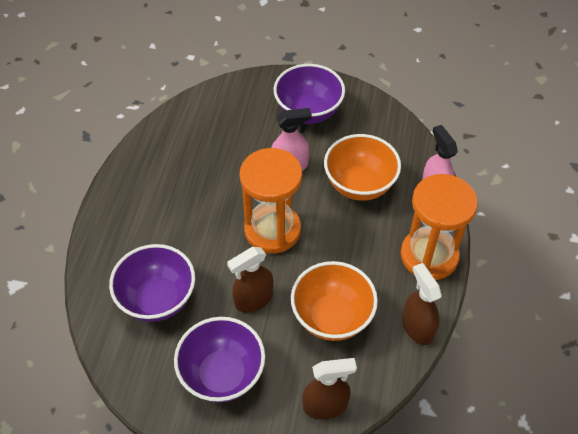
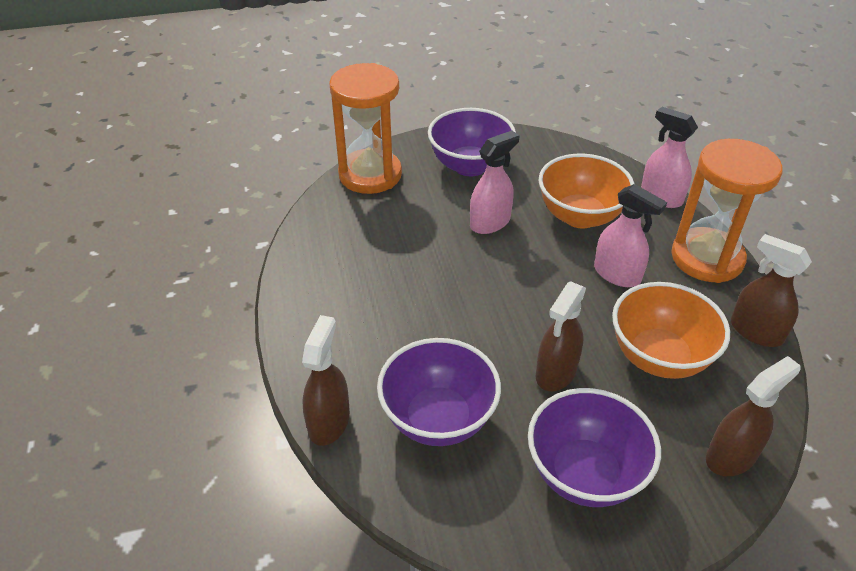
camera: 25 degrees left, 10 degrees down
orange hourglass [240,148,302,253] -> orange hourglass moved to [329,63,402,194]
none -> brown spray bottle [302,315,350,446]
none -> pink spray bottle [594,184,667,287]

